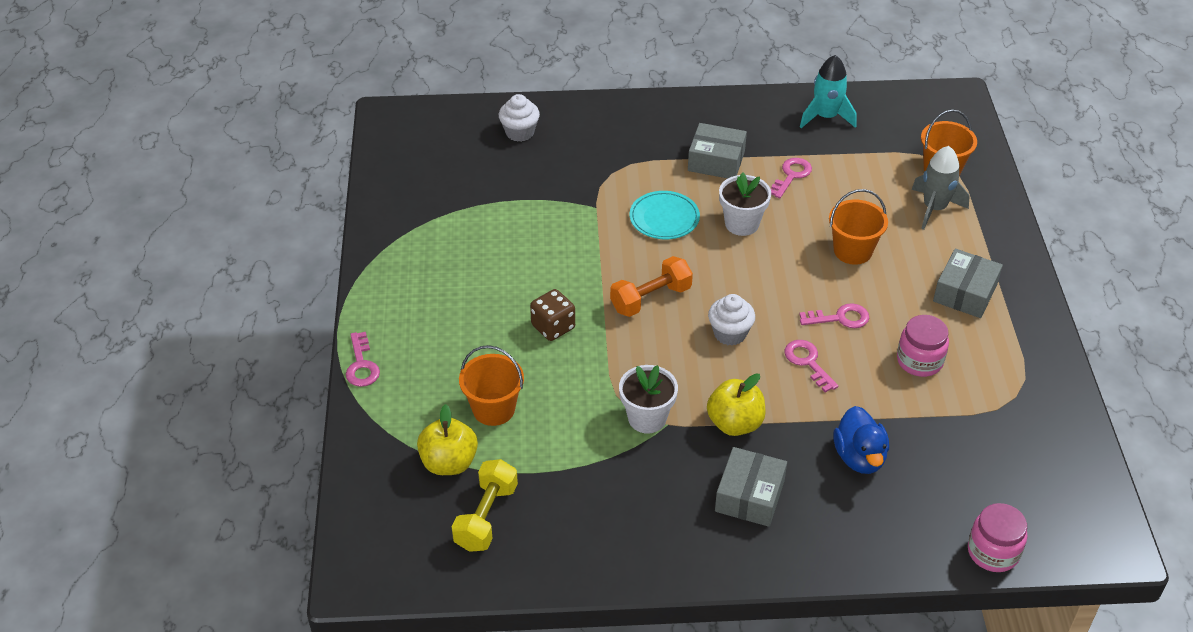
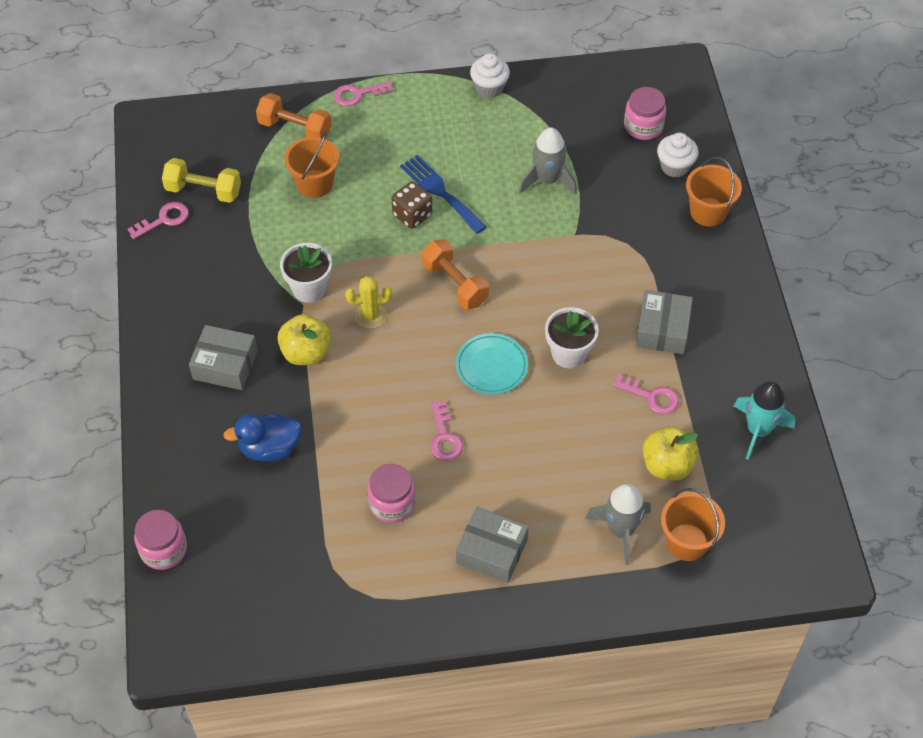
camera: 85 degrees right, 10 degrees up
yellow apple [417,404,478,475] -> yellow apple moved to [643,427,698,480]
turquoise plate [629,191,700,239] -> turquoise plate moved to [456,333,528,395]
white cupcake [708,294,755,345] -> white cupcake moved to [470,53,510,98]
pink key [784,340,839,392] -> pink key moved to [128,202,189,239]
orange bucket [829,189,888,265] -> orange bucket moved to [686,157,742,226]
none -> orange dumbbell [256,93,331,138]
none -> yellow cactus [345,276,392,329]
none -> blue fork [400,155,487,234]
none -> grey rocket [519,128,577,195]
none -> pink jar [624,87,666,140]

